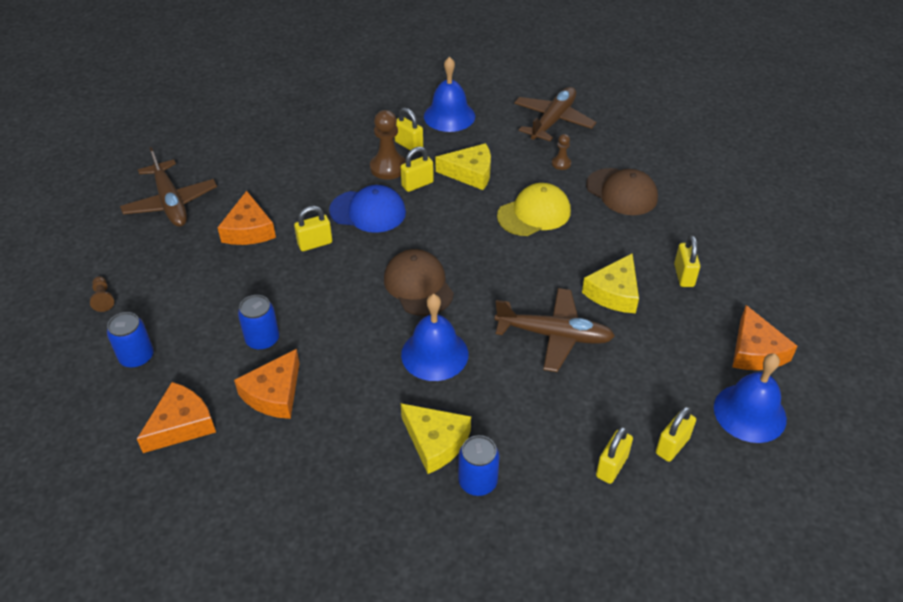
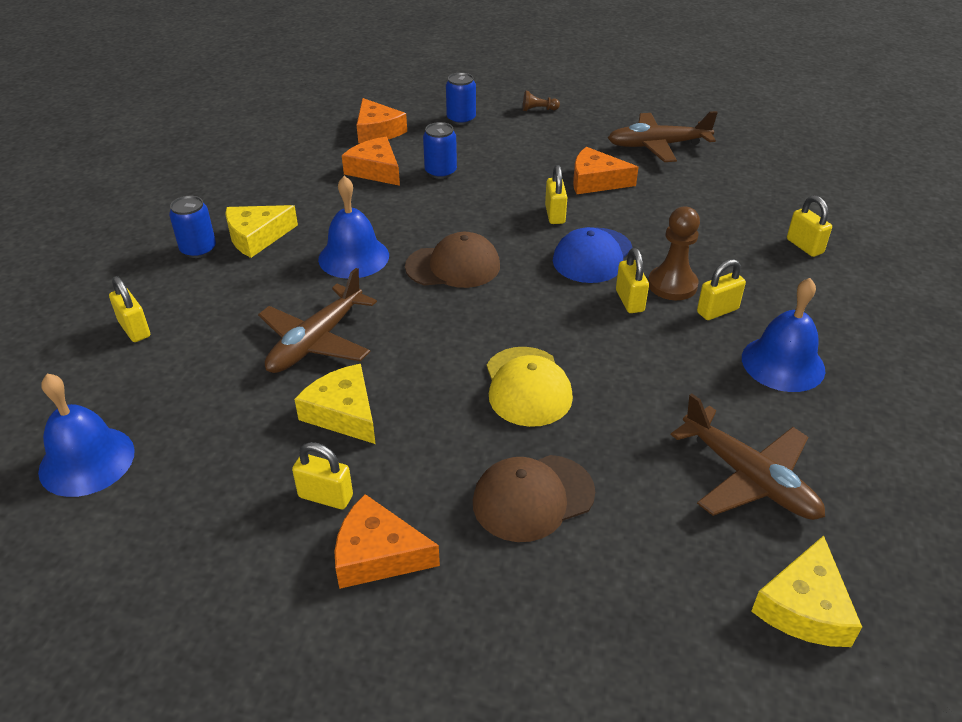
camera: 110 degrees right, 5 degrees down
yellow cheese [435,143,491,190] -> yellow cheese moved to [751,535,862,647]
brown pawn [552,134,571,170] -> none
yellow padlock [656,406,696,462] -> yellow padlock moved to [787,195,832,257]
orange cheese [732,305,798,370] -> orange cheese moved to [334,494,440,589]

